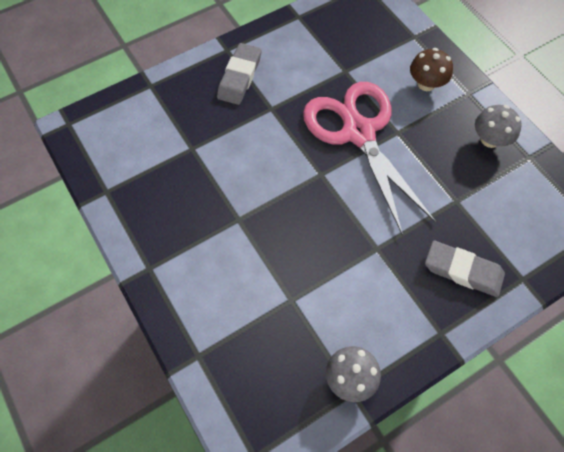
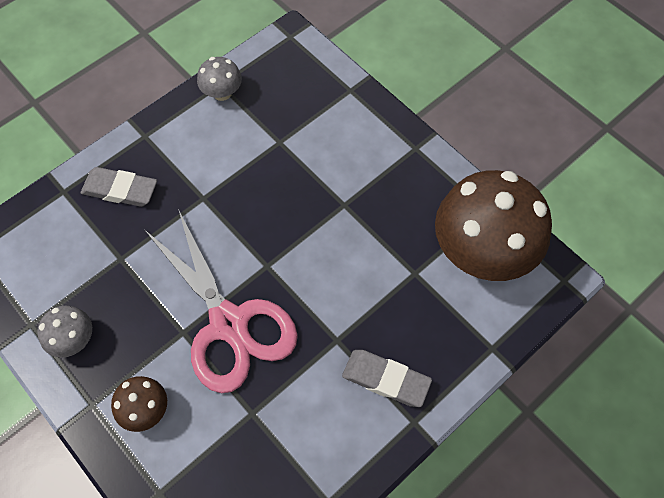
camera: 170 degrees right, 0 degrees up
grey eraser [217,43,261,105] -> grey eraser turned 75 degrees counterclockwise [342,350,432,407]
none -> brown mushroom [435,170,552,281]

